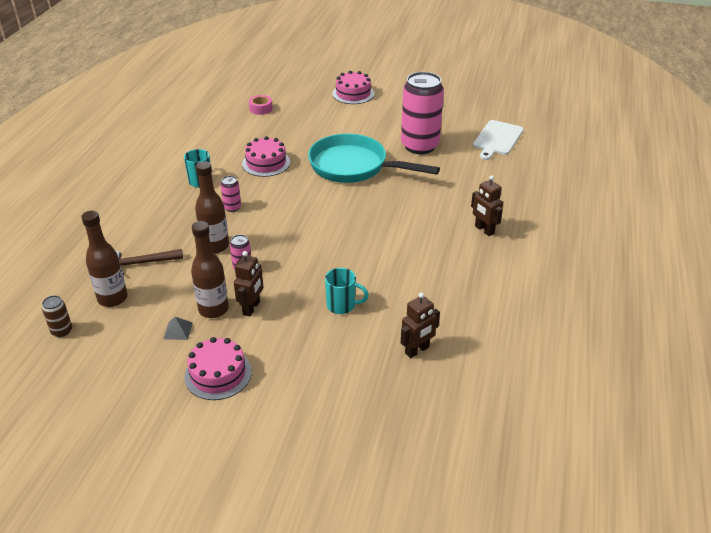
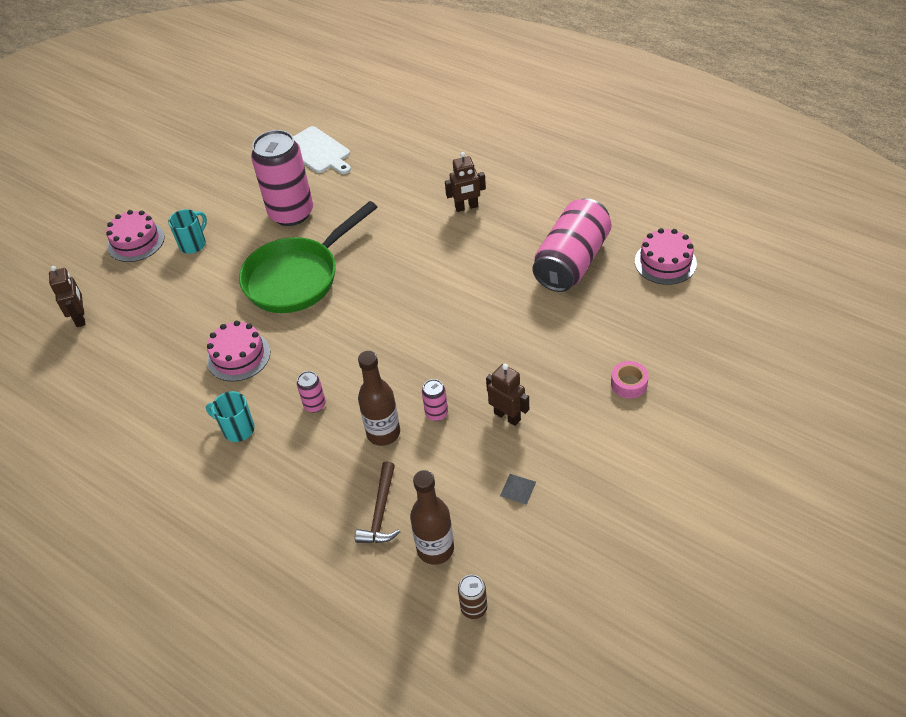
camera: 65 degrees left, 10 degrees up
pink cake [184,337,252,400] -> pink cake moved to [635,228,697,285]
brown bottle [191,221,229,318] -> none
pink tape [249,95,273,115] -> pink tape moved to [611,361,649,399]
turquoise pan [308,134,440,183] -> green pan [239,201,377,313]
turquoise mug [325,268,369,314] -> turquoise mug moved to [168,209,207,254]
brown robot [401,292,440,358] -> brown robot moved to [49,266,85,327]
none -> pink can [533,198,612,292]

